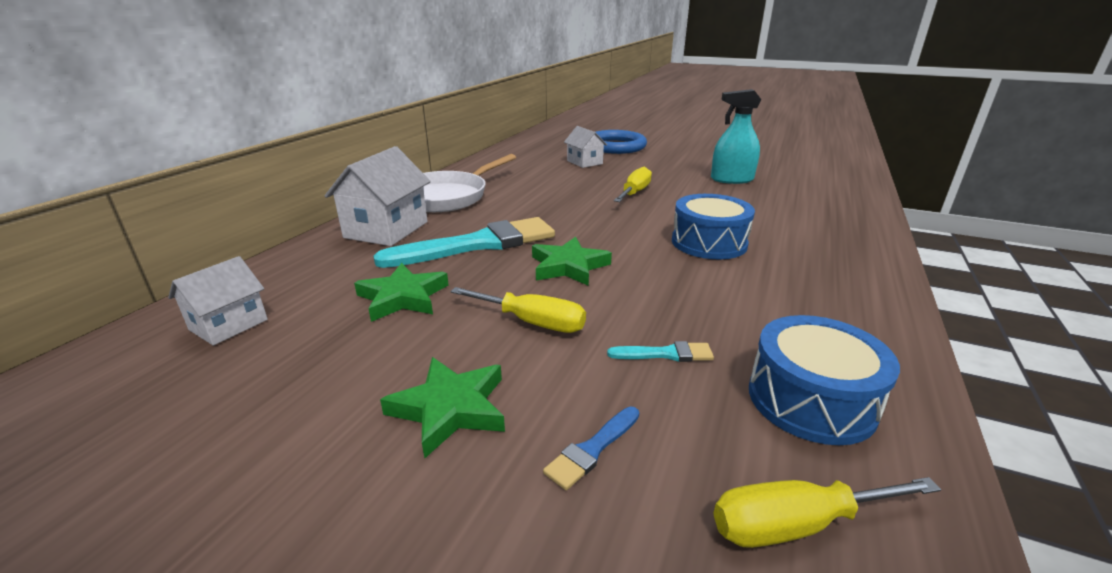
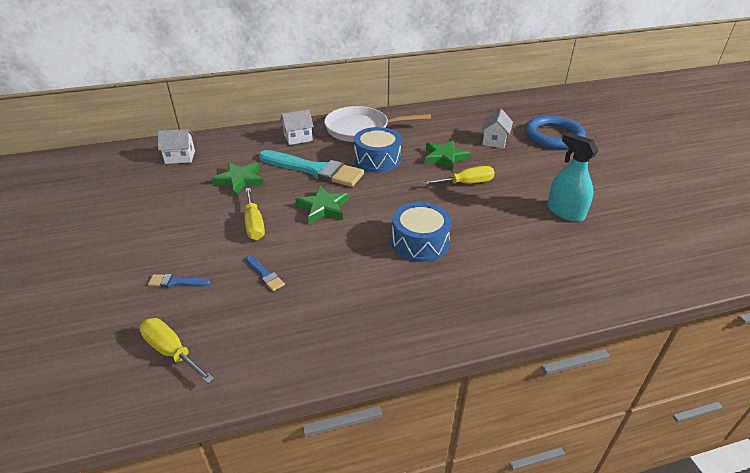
camera: 50 degrees right, 10 degrees up
white house [325,146,431,246] -> white house [280,109,314,145], size x0.61
green star [380,357,505,459] -> green star moved to [425,140,471,171]
turquoise brush [607,341,714,362] -> blue brush [246,255,285,291]
blue drum [749,315,900,445] -> blue drum moved to [354,127,402,172]

